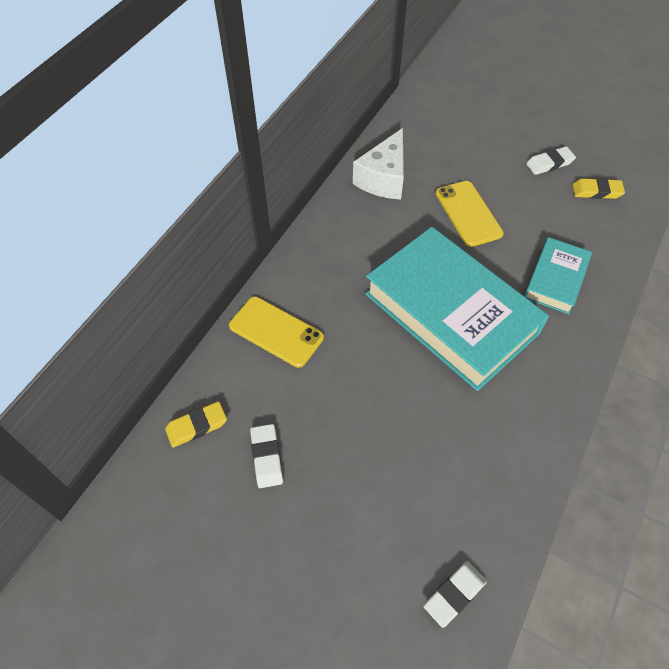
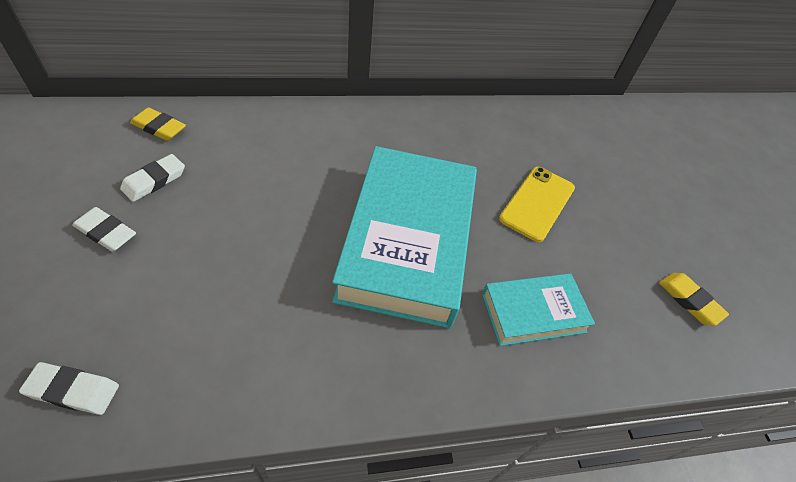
camera: 45 degrees right, 5 degrees down
yellow phone [229,297,324,368] -> none
white cheese [353,128,404,200] -> none
white eraser [526,146,576,175] -> white eraser moved to [72,207,136,252]

